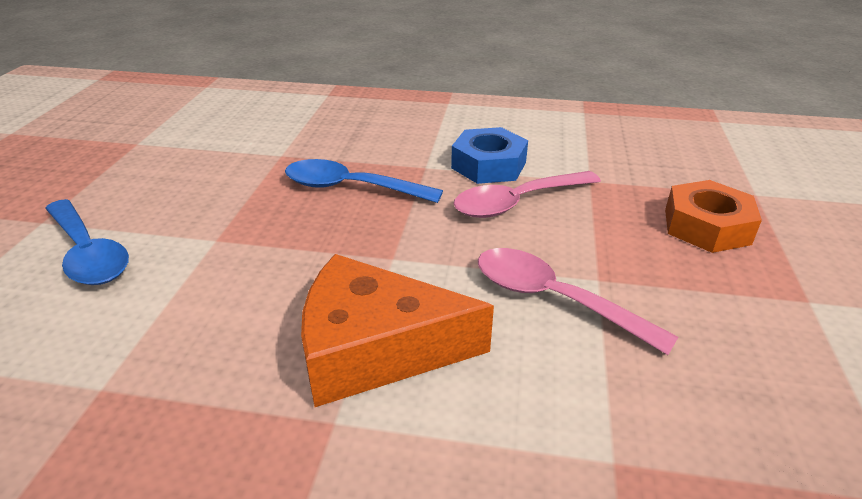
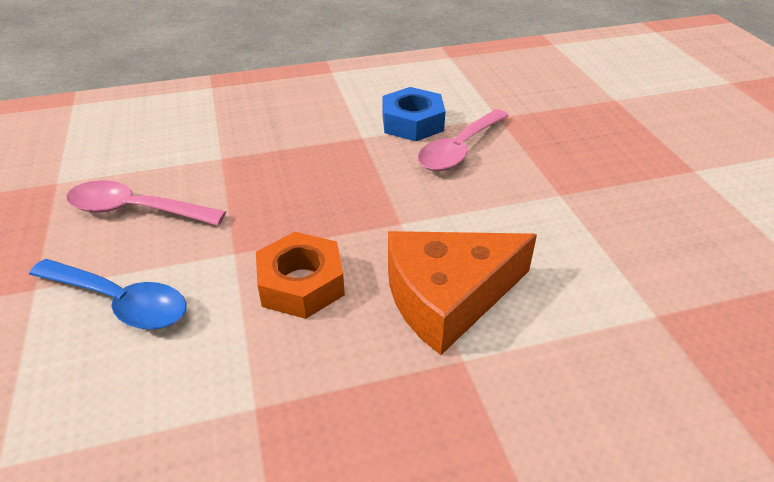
camera: 25 degrees left, 5 degrees up
blue spoon [285,159,443,203] -> none
pink spoon [478,248,678,355] -> pink spoon moved to [66,180,226,226]
orange nut [665,180,762,253] -> orange nut moved to [256,232,345,319]

